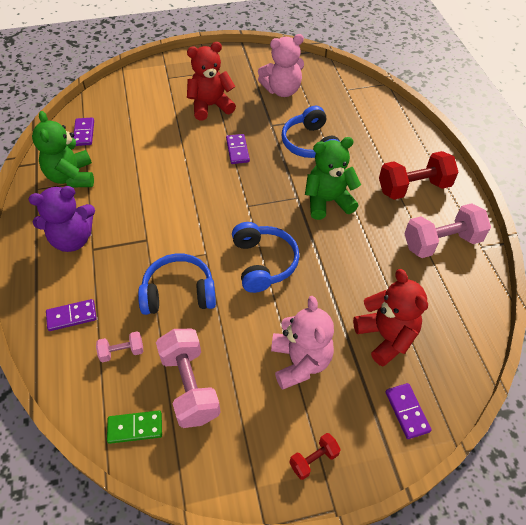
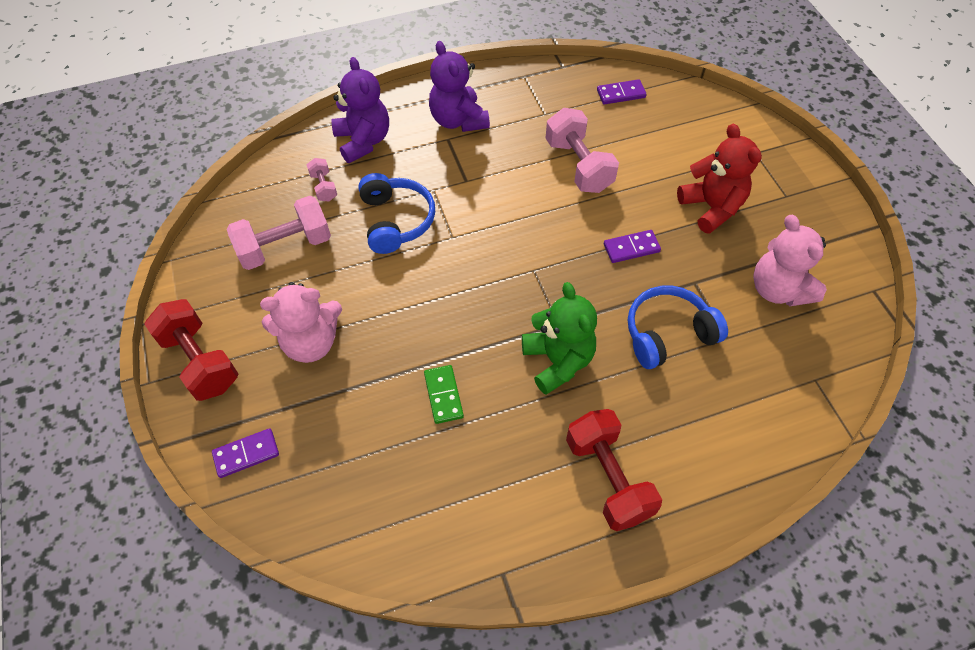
camera: 85 degrees right, 5 degrees up
green teddy bear [32,111,94,187] -> none
purple domino [46,299,97,331] -> purple teddy bear [332,57,389,163]
green domino [107,410,162,444] -> green domino moved to [424,365,464,424]
blue headphones [232,222,300,293] -> none
red dumbbell [290,433,341,480] -> red dumbbell [144,299,238,401], size x2.00
red teddy bear [353,269,428,366] -> none
pink dumbbell [404,203,491,258] -> pink dumbbell moved to [545,108,619,193]

